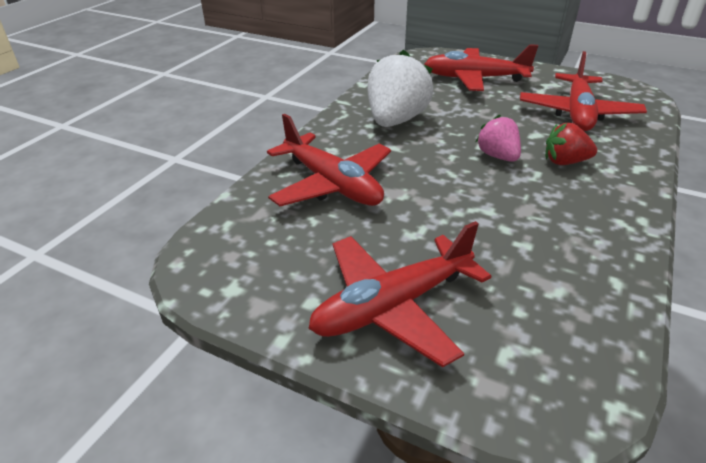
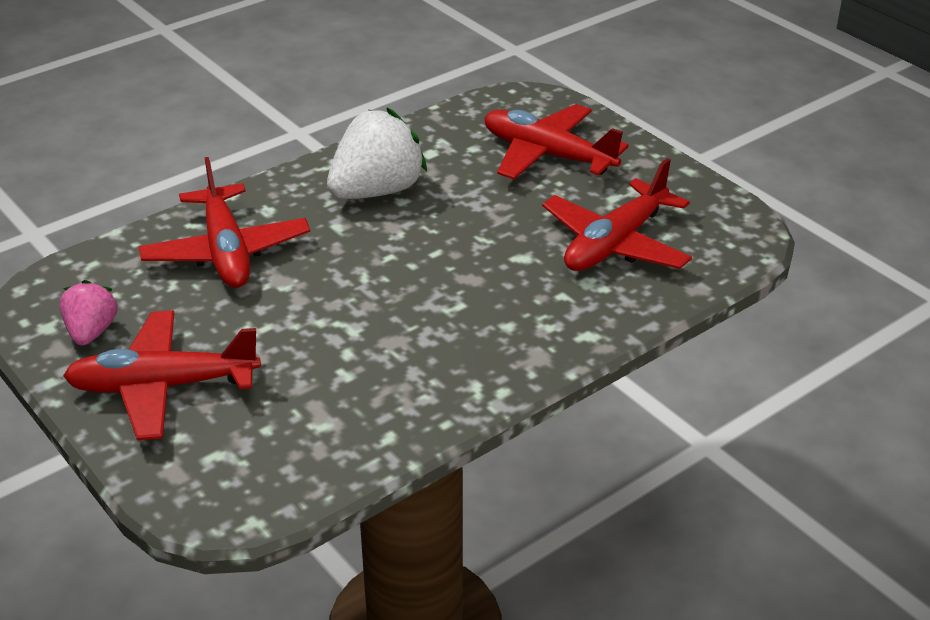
camera: 25 degrees right, 0 degrees up
pink strawberry [476,115,521,162] -> pink strawberry moved to [60,280,118,346]
red strawberry [545,123,597,165] -> none

